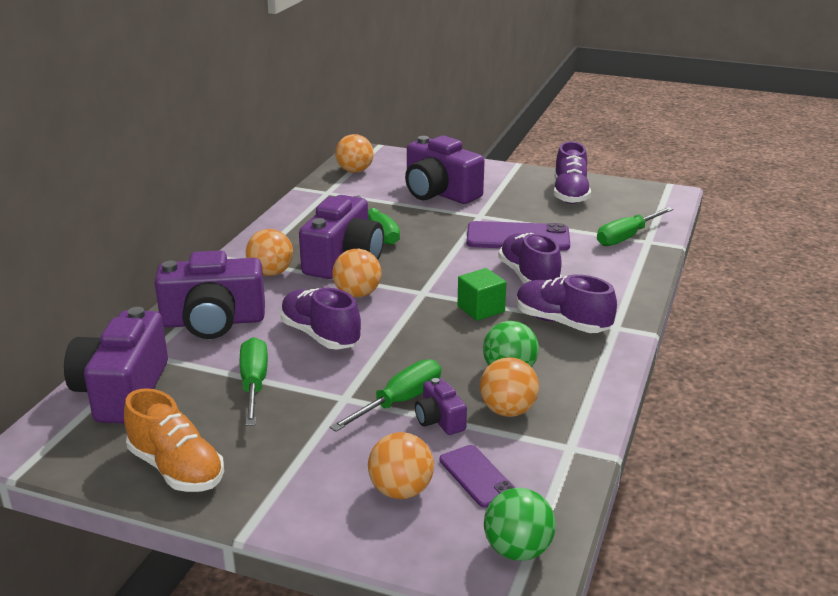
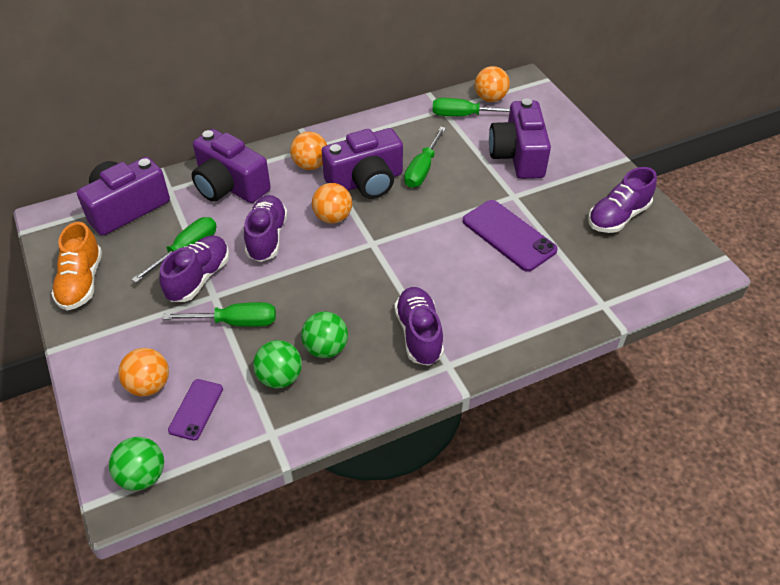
camera: 45 degrees right, 20 degrees up
purple camera [415,378,467,435] -> none
green cube [458,268,506,321] -> none
orange ball [480,357,539,417] -> green ball [253,340,302,389]
purple shoe [498,233,562,284] -> purple shoe moved to [159,235,229,302]
green screwdriver [597,207,673,246] -> green screwdriver moved to [432,98,510,116]

